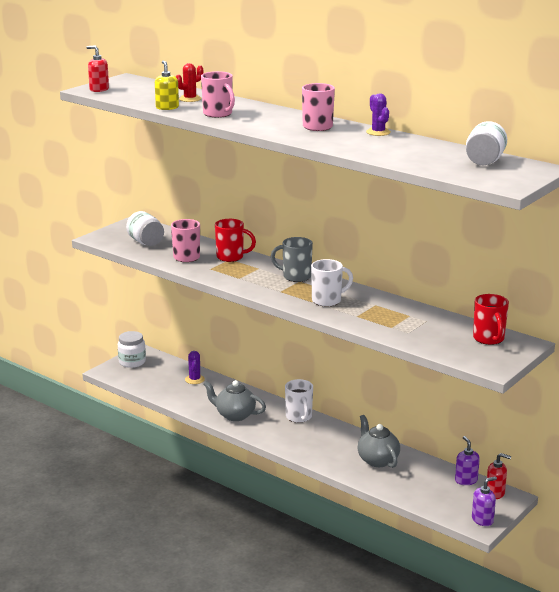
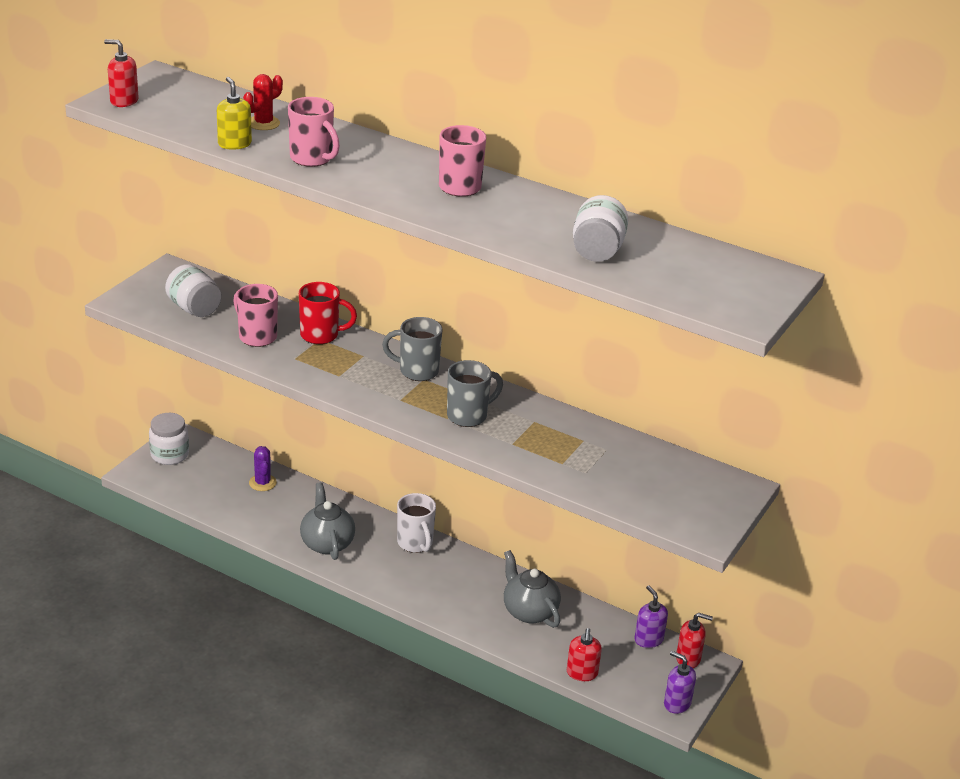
camera: 10 degrees left, 10 degrees up
grey teapot [203,380,266,421] -> grey teapot turned 60 degrees clockwise [300,482,355,560]
white mug [311,259,353,307] -> grey mug [447,360,503,427]
purple cactus [366,94,391,136] -> none
white jar [466,121,507,165] -> white jar moved to [573,195,628,262]
purple soap dispenser [472,476,497,526] -> purple soap dispenser turned 105 degrees counterclockwise [664,651,696,714]
red mug [473,294,509,345] -> none
none -> red soap dispenser [567,628,602,681]

